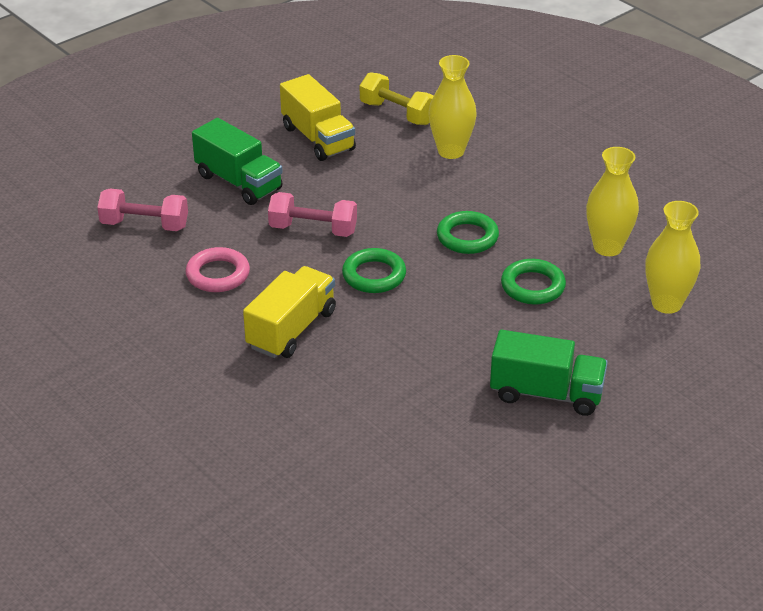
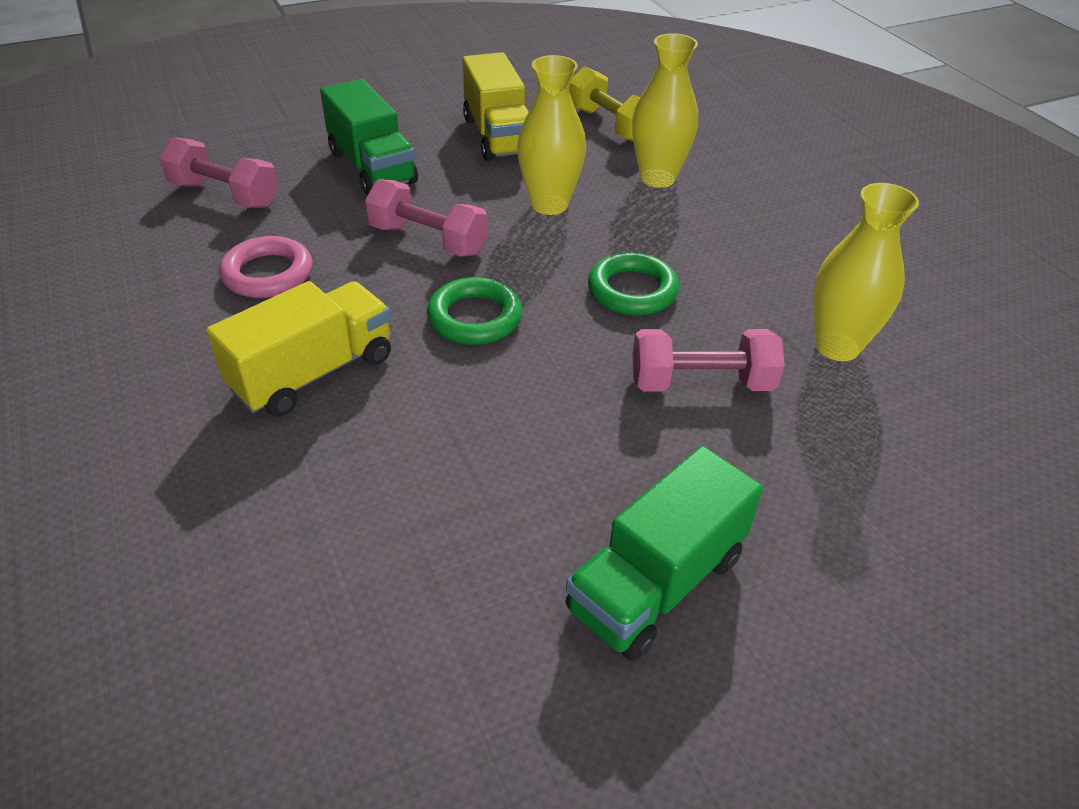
camera: 15 degrees right, 5 degrees up
green truck [490,330,608,416] -> green truck turned 105 degrees clockwise [565,446,763,661]
green ring [501,259,566,305] -> pink dumbbell [632,329,785,392]
yellow vase [646,201,700,314] -> yellow vase moved to [517,55,586,215]

